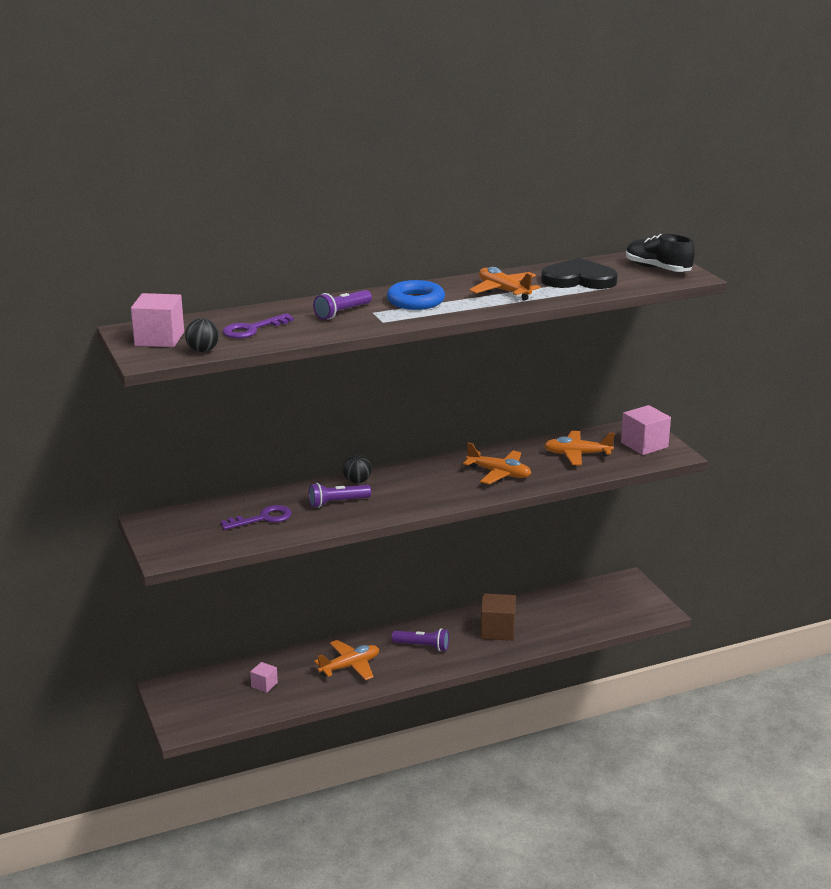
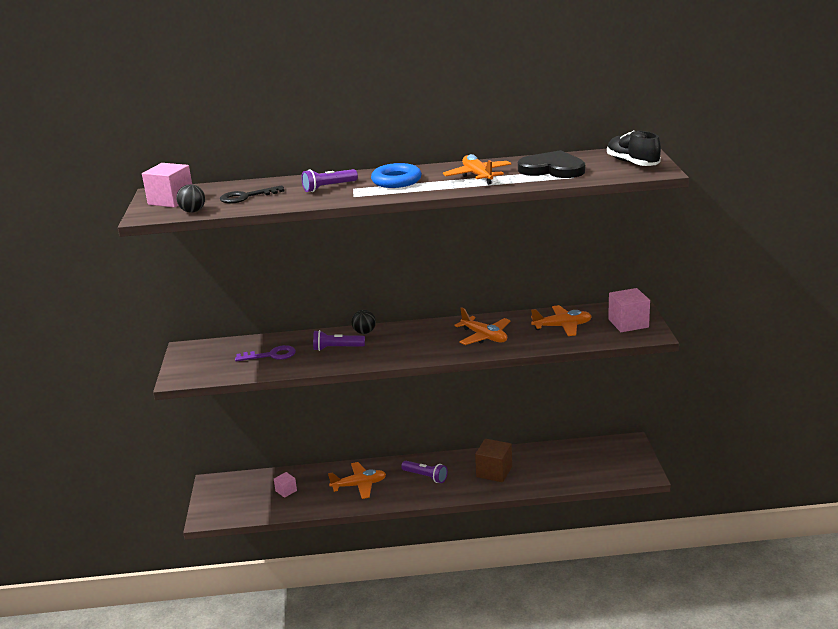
camera: 20 degrees right, 0 degrees up
purple key [223,313,294,338] -> black key [220,185,284,204]
orange plane [544,431,615,465] -> orange plane turned 150 degrees clockwise [531,305,592,336]

